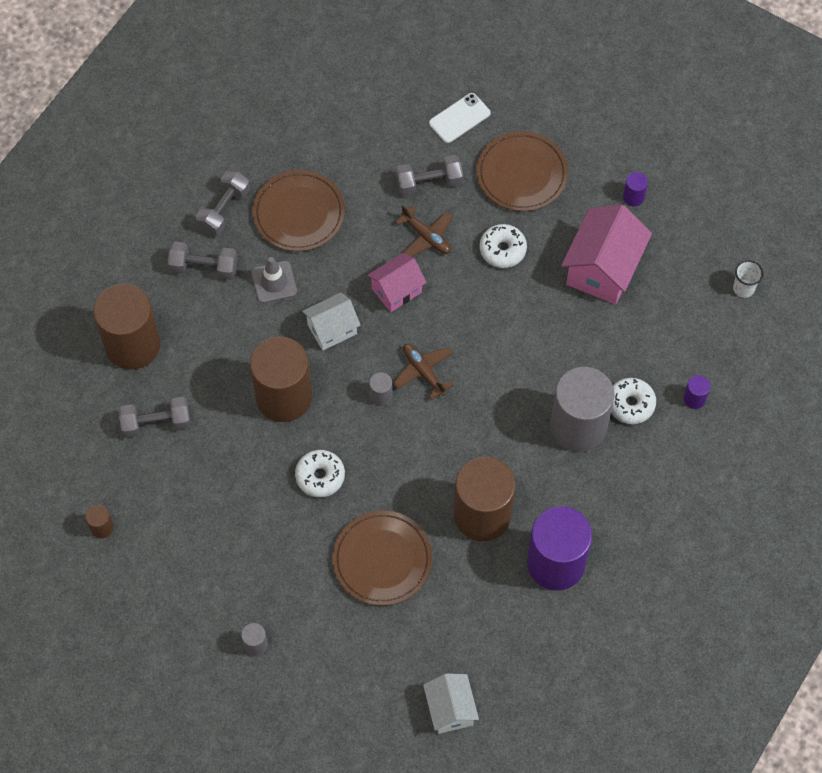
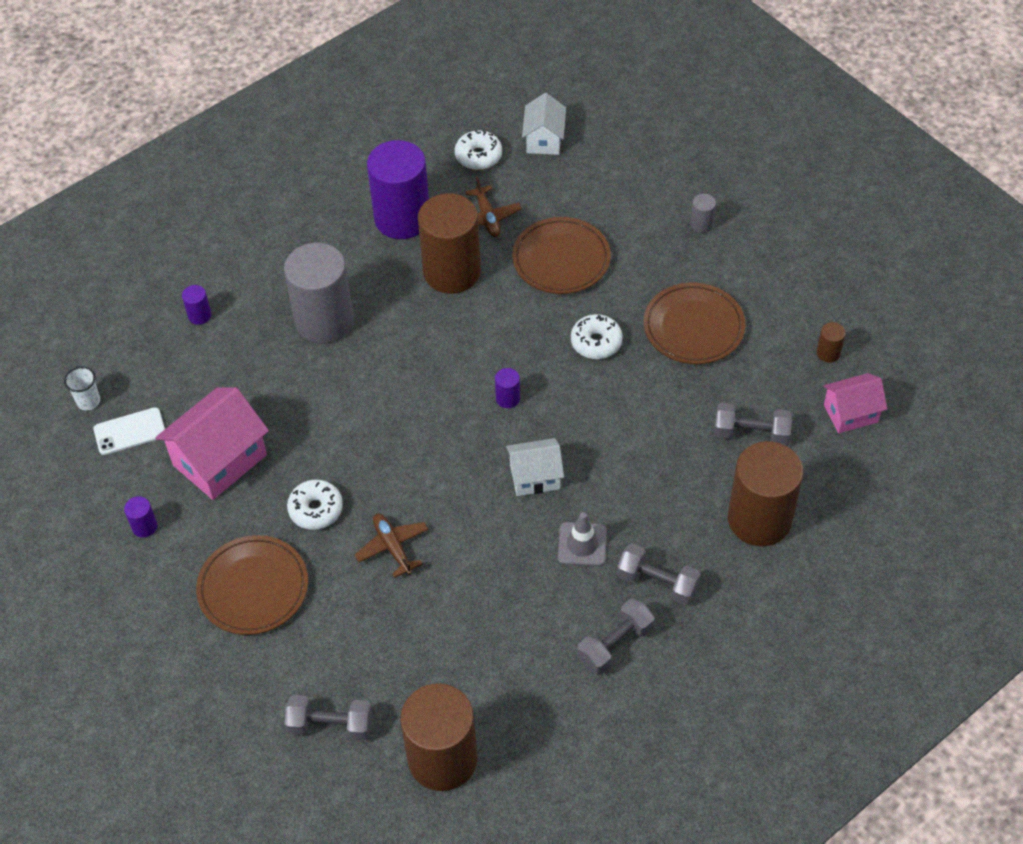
camera: 160 degrees left, 10 degrees down
brown cylinder [250,337,312,422] -> brown cylinder moved to [400,683,478,791]
brown plate [253,170,345,252] -> brown plate moved to [644,283,745,364]
pink house [367,253,427,312] -> pink house moved to [823,373,887,433]
grey cylinder [369,372,393,406] -> purple cylinder [495,368,520,408]
brown plane [393,344,454,400] -> brown plane moved to [465,177,522,237]
grey dumbbell [396,155,463,196] -> grey dumbbell moved to [284,695,372,741]
white phone [429,93,491,143] -> white phone moved to [93,407,165,455]
white donut [611,378,656,424] -> white donut moved to [455,130,502,170]

